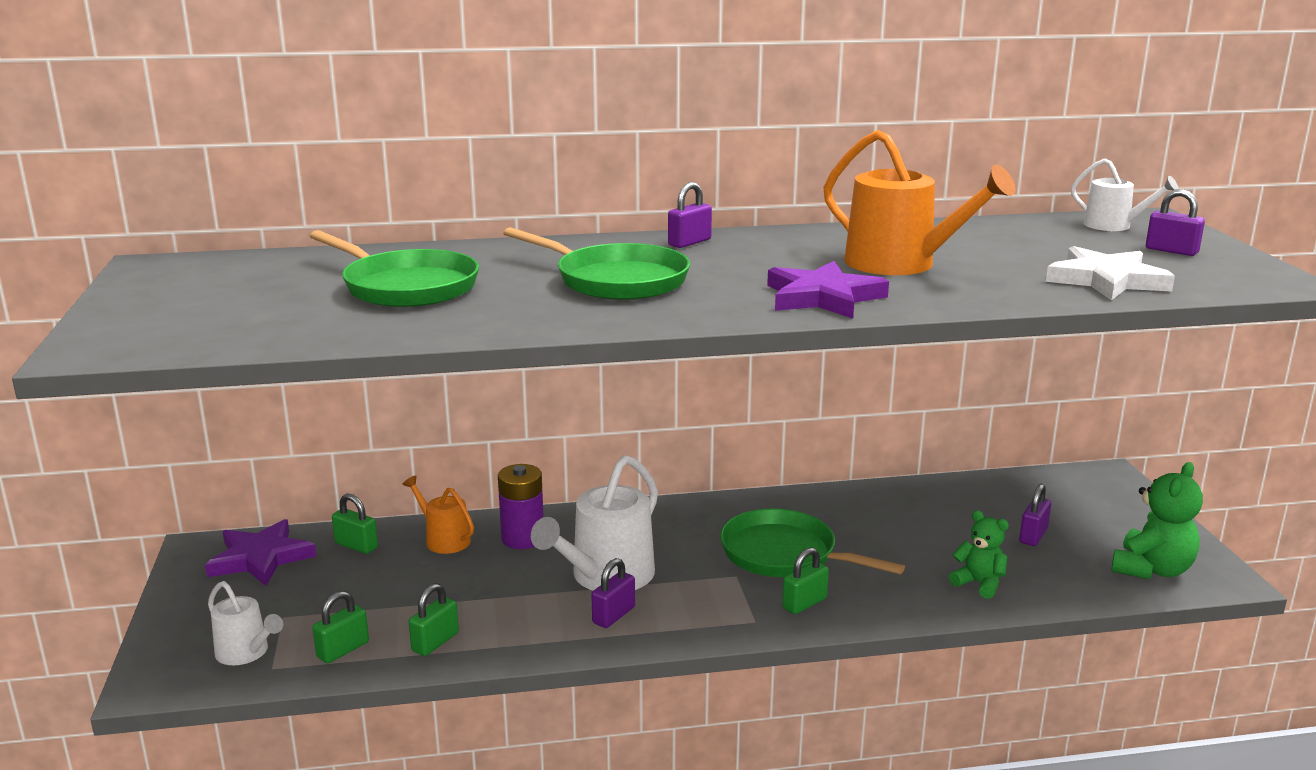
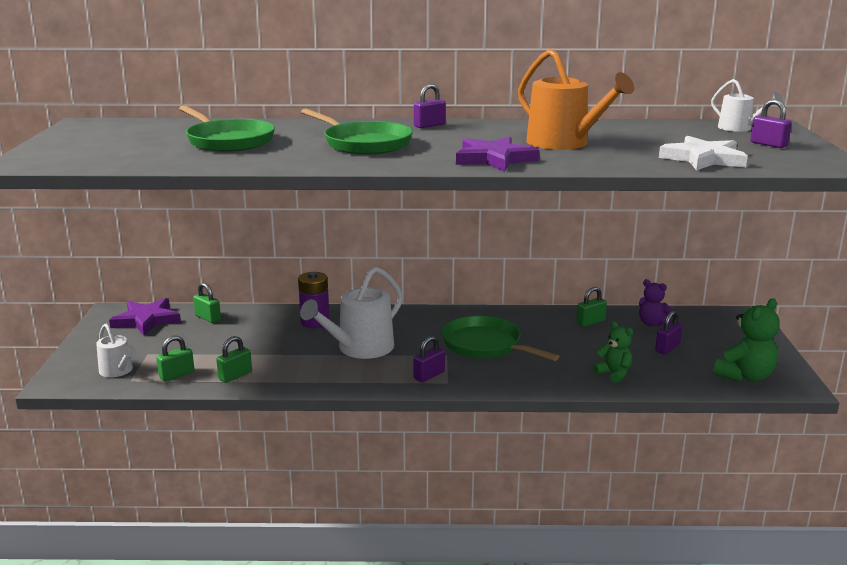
camera: 10 degrees right, 0 degrees up
orange watering can [402,475,474,554] -> none
purple padlock [591,558,635,628] -> purple padlock moved to [413,336,445,382]
green padlock [782,547,829,614] -> green padlock moved to [576,287,607,327]
none -> purple teddy bear [639,279,673,326]

